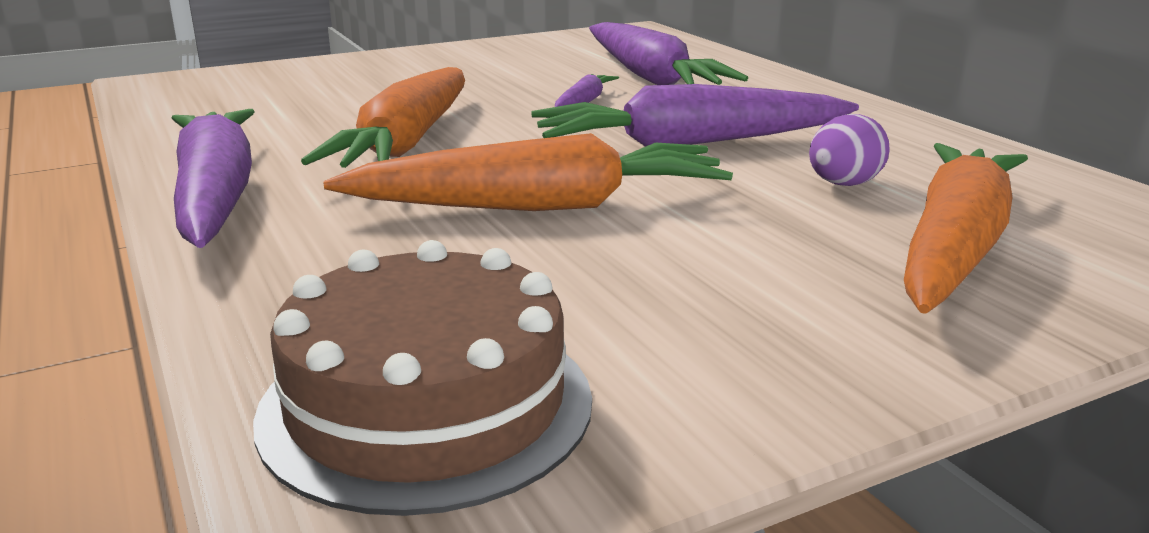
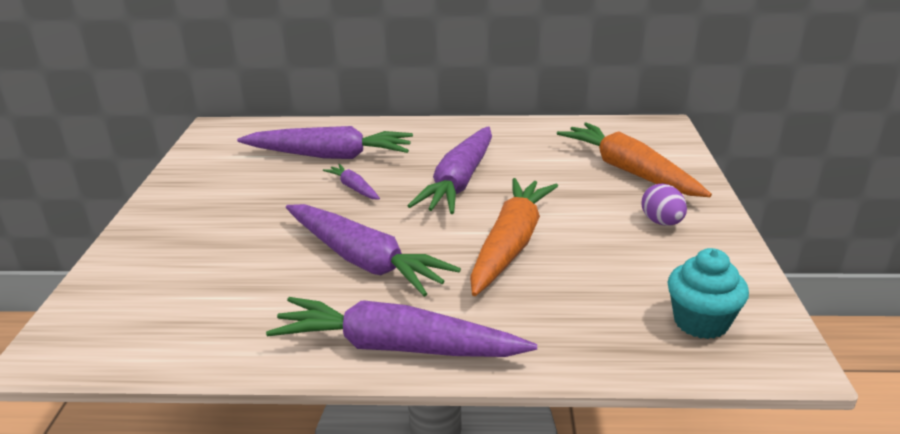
camera: 60 degrees left, 5 degrees up
brown cake [253,240,592,516] -> turquoise cupcake [668,248,749,339]
orange carrot [301,67,465,168] -> purple carrot [286,204,461,297]
purple egg [809,114,890,186] -> purple egg moved to [642,184,687,226]

